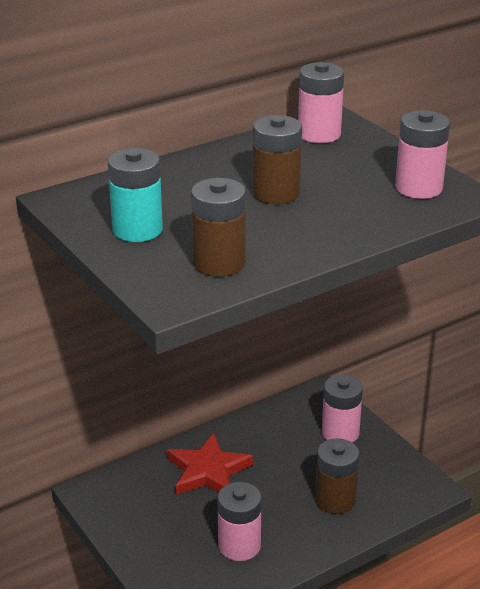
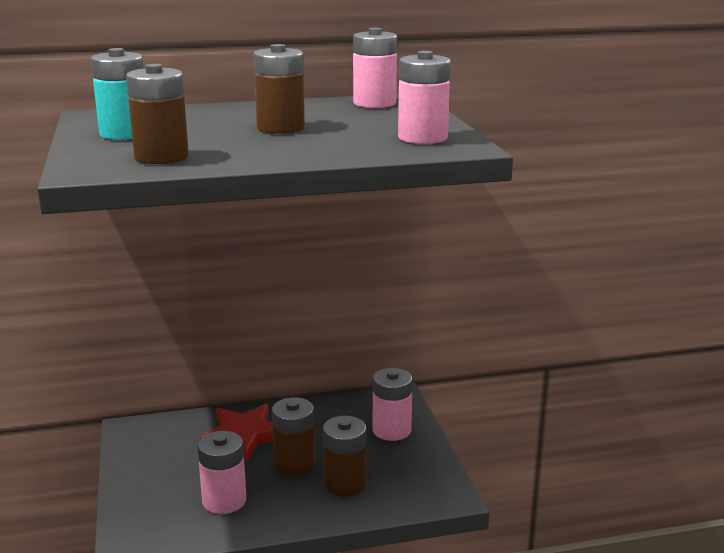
camera: 20 degrees right, 10 degrees down
none -> brown battery [272,397,315,475]

